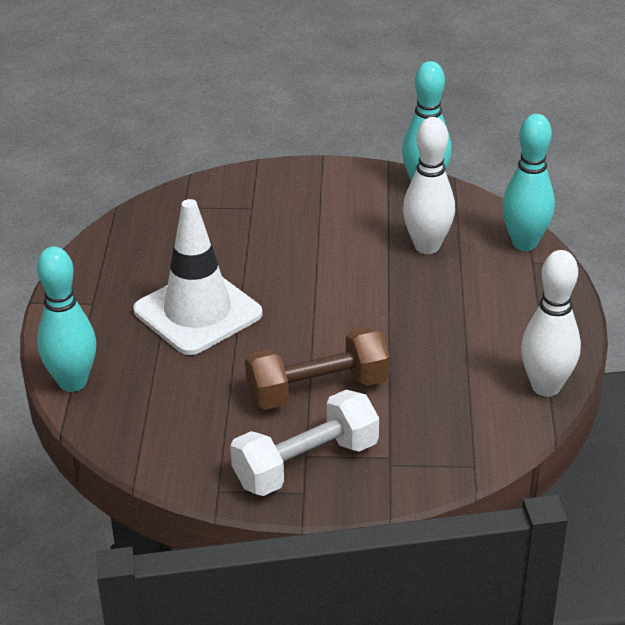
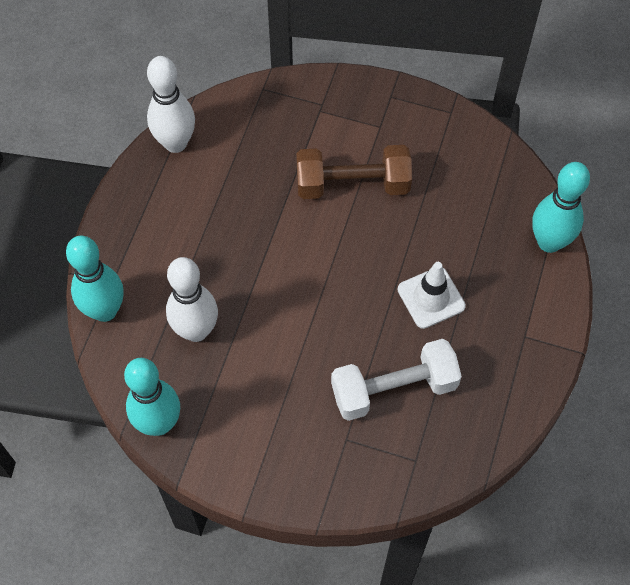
camera: 165 degrees left, 25 degrees up
white traffic cone [133,199,263,355] -> white traffic cone [398,262,466,329], size x0.59
white dumbbell [230,390,379,496] -> white dumbbell moved to [331,339,462,421]

